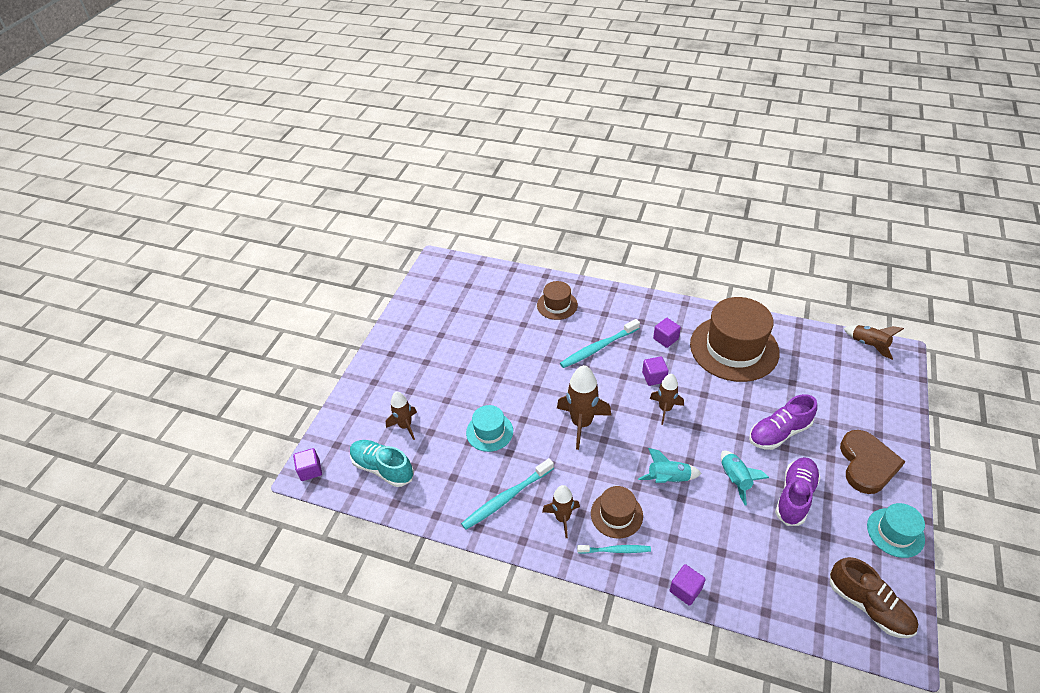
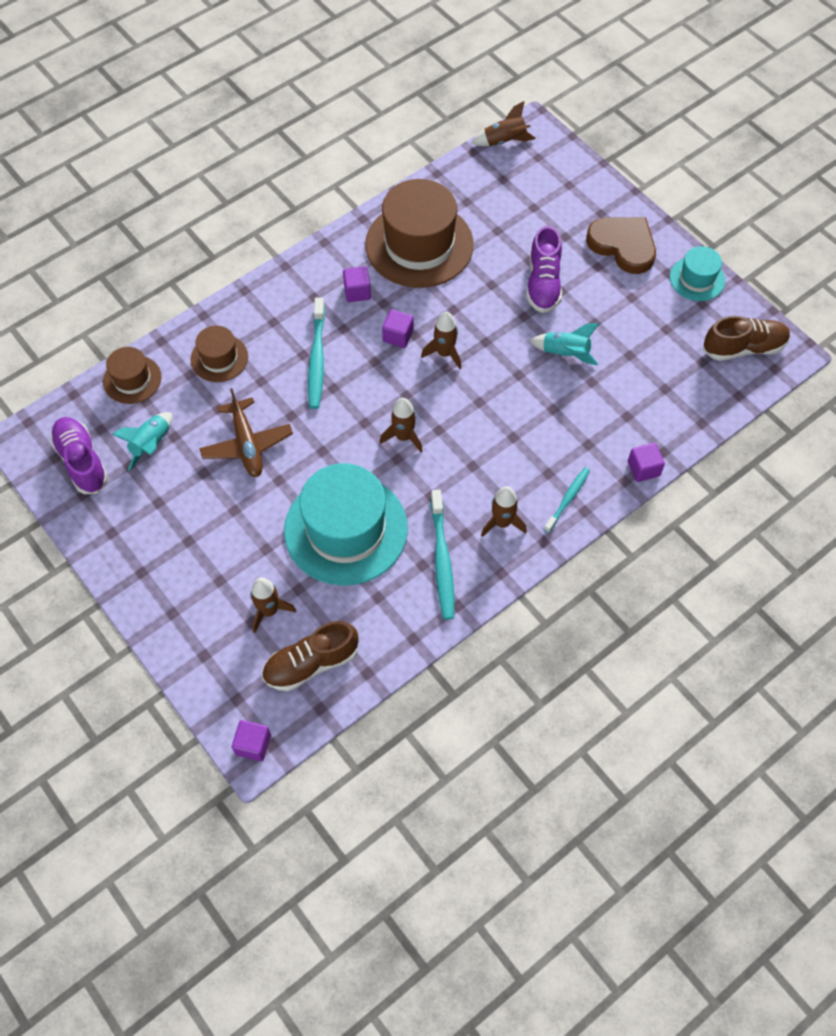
camera: 60 degrees left, 15 degrees up
turquoise shoe [350,440,414,487] -> brown shoe [262,621,359,691]
turquoise hat [466,405,513,452] -> turquoise hat [284,463,408,586], size x1.99
brown rocket [557,365,611,450] -> brown rocket [380,398,422,452], size x0.63
brown hat [591,486,643,538] -> brown hat moved to [103,347,161,404]
turquoise rocket [638,448,702,483] -> turquoise rocket moved to [112,412,172,471]
purple shoe [775,457,821,526] -> purple shoe moved to [50,417,108,494]
none -> brown plane [199,388,293,477]

